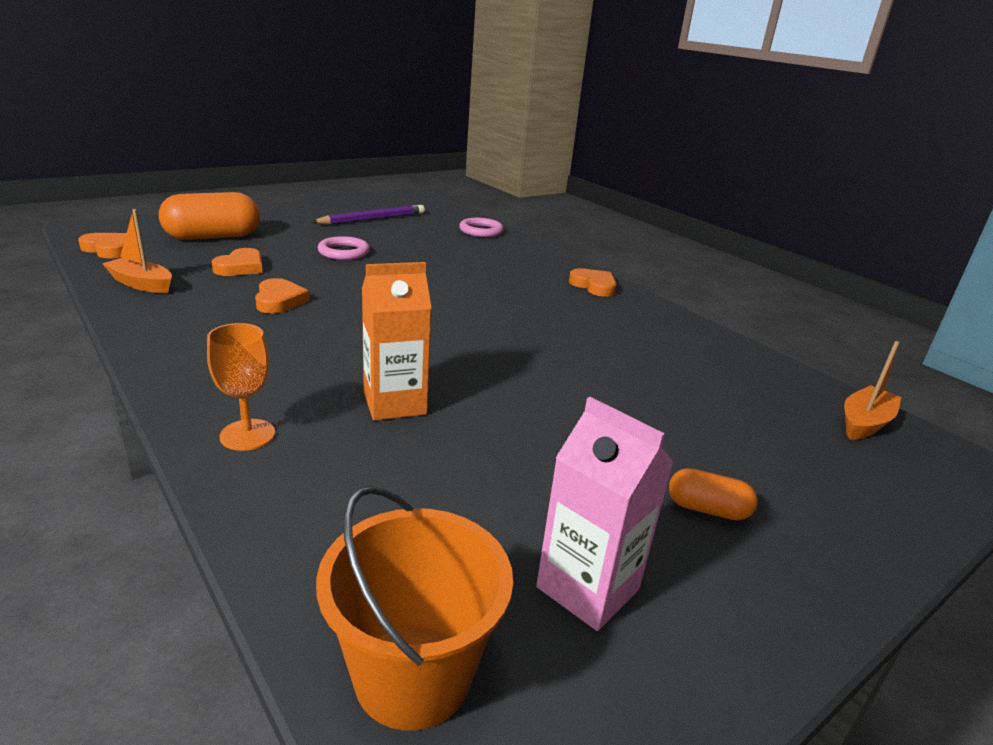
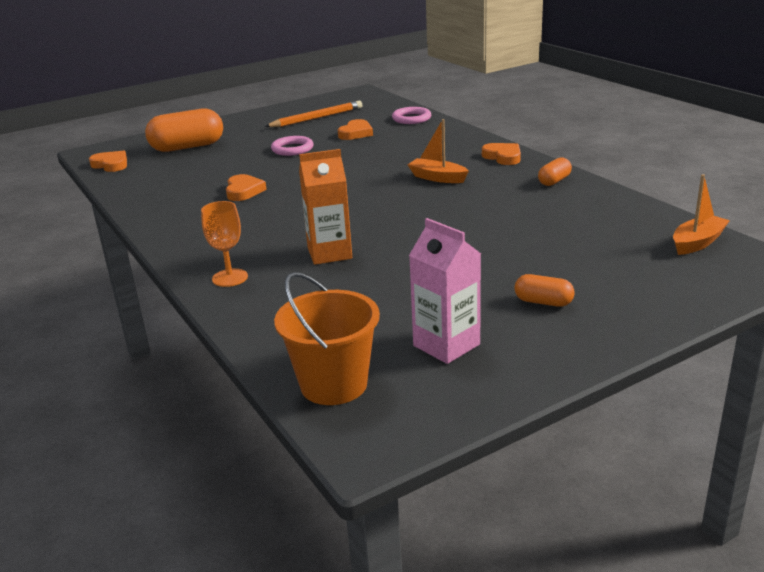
camera: 10 degrees right, 0 degrees up
orange boat [102,209,172,293] -> orange boat moved to [407,119,469,183]
orange heart [212,248,263,276] -> orange heart moved to [338,119,373,140]
purple pencil [312,205,425,225] -> orange pencil [265,101,362,127]
none -> orange capsule [538,157,572,186]

